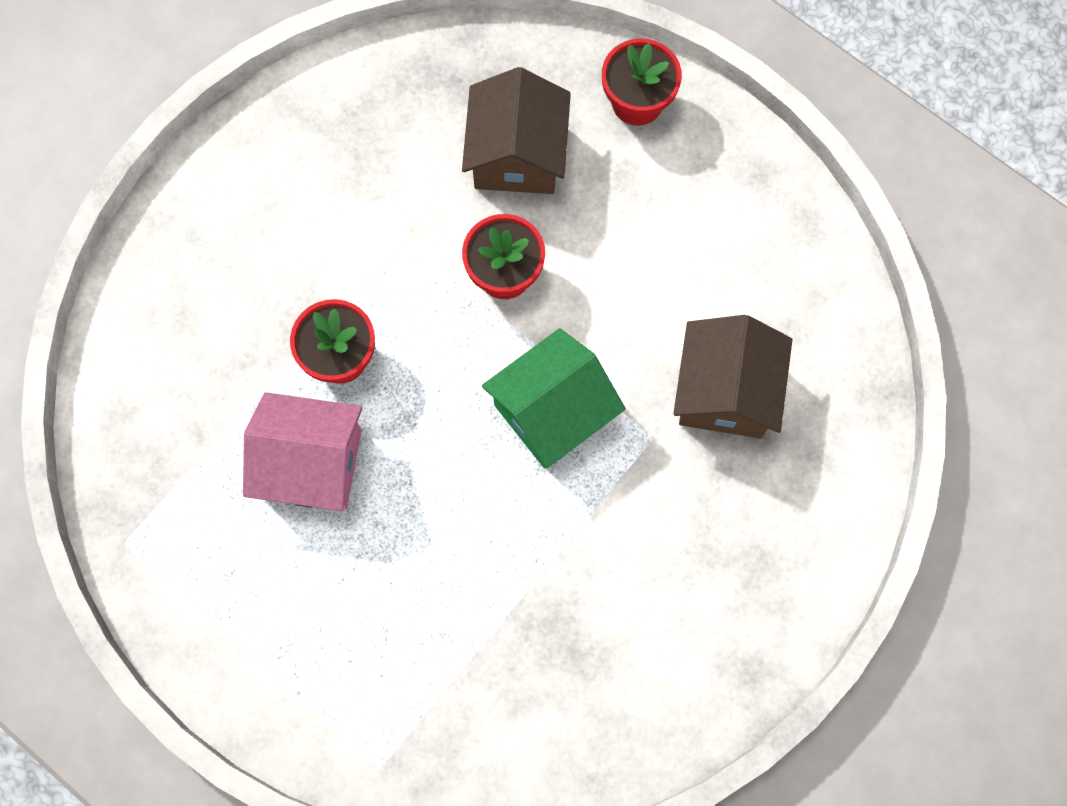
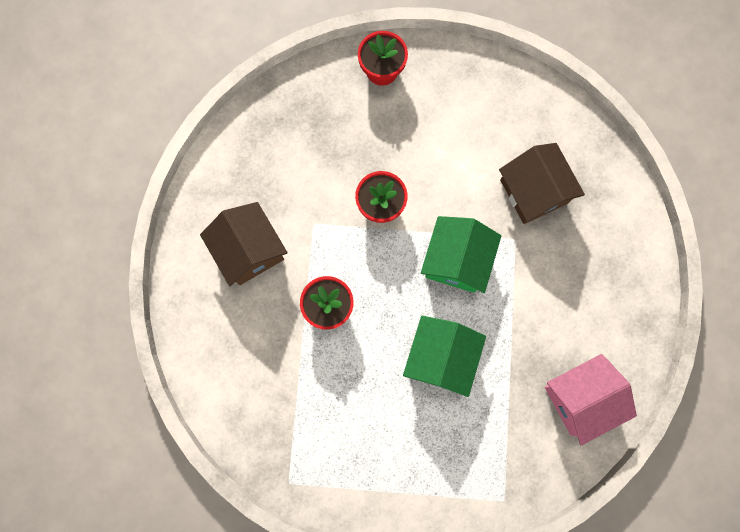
camera: 35 degrees left, 5 degrees up
pink house [243,392,362,511] -> pink house moved to [545,354,637,446]
brown house [462,67,571,194] -> brown house moved to [200,202,288,286]
none -> green house [403,316,486,397]

